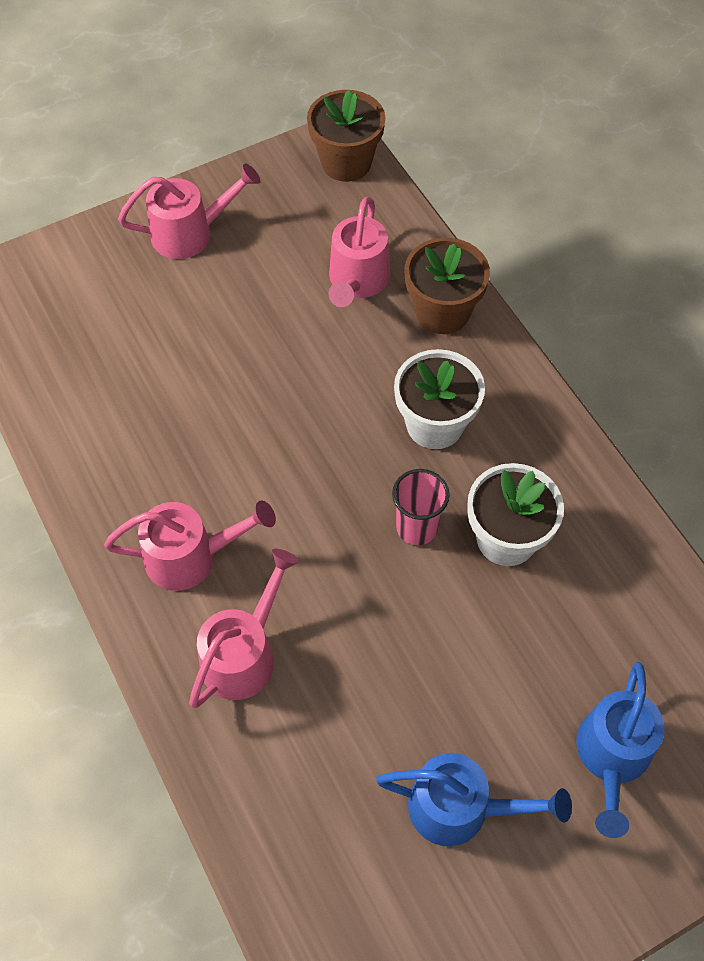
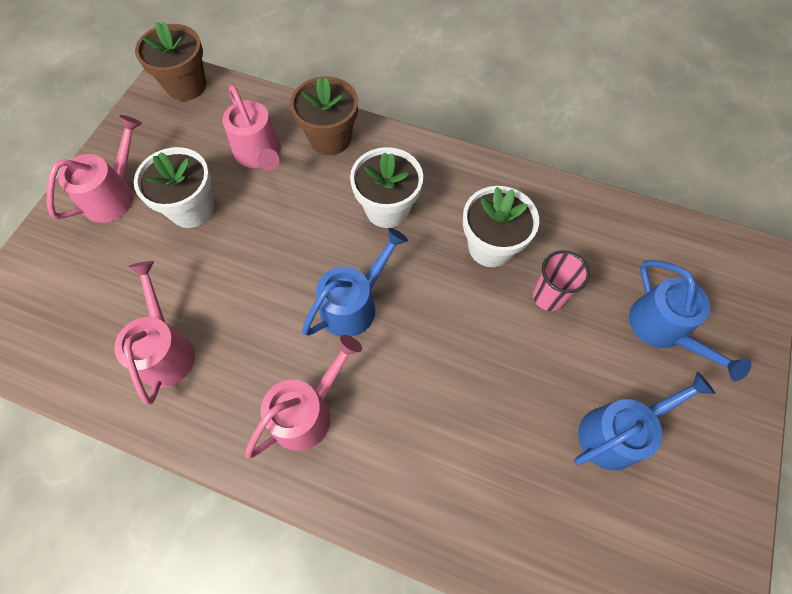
camera: 40 degrees left, 5 degrees up
pink watering can [189,549,299,708] -> pink watering can moved to [114,261,195,404]
pink cup [392,469,450,545] -> pink cup moved to [533,250,590,311]
none -> white flower pot [134,147,214,228]
none -> blue watering can [302,228,408,337]

